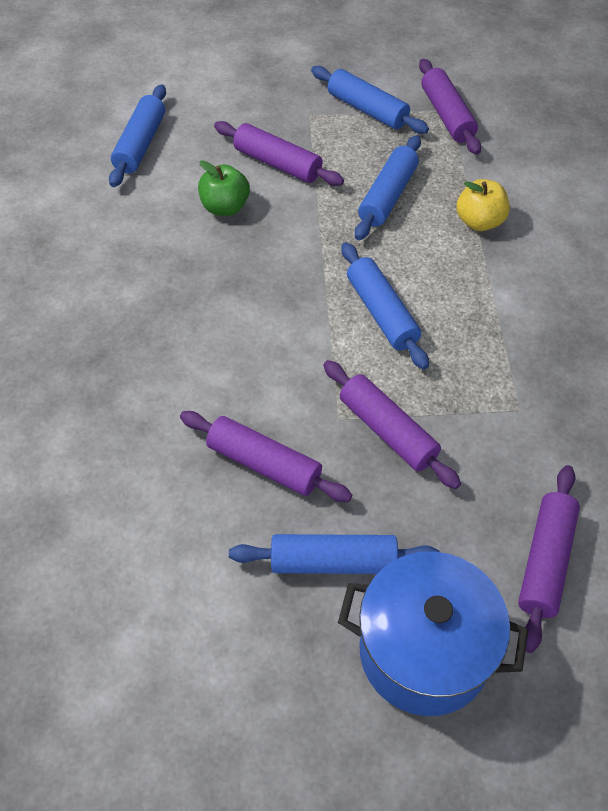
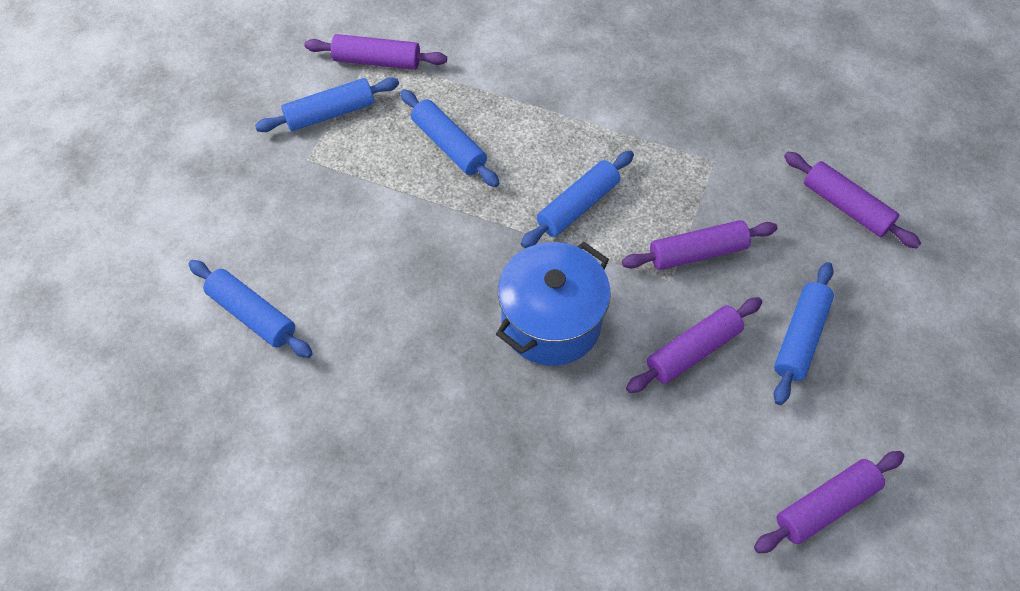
camera: 65 degrees left, 5 degrees up
green apple [198,160,250,216] -> none
purple rolling pin [214,121,344,186] -> purple rolling pin moved to [754,451,905,554]
blue pot [338,551,528,716] -> blue pot moved to [496,242,611,366]
blue rolling pin [341,242,429,370] -> blue rolling pin turned 45 degrees counterclockwise [521,151,634,248]
yellow apple [456,179,510,231] -> none

